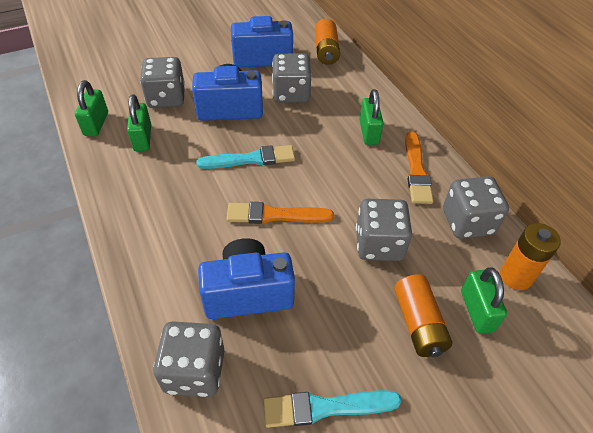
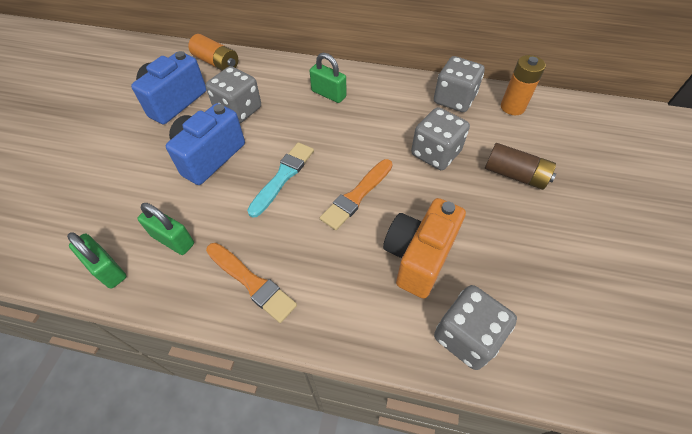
camera: 50 degrees left, 5 degrees up
grey dice [140,57,185,108] -> none
blue camera [198,238,295,319] -> orange camera [383,198,466,299]
turquoise brush [264,390,402,428] -> none
orange battery [394,274,452,357] -> brown battery [485,143,556,190]
orange brush [405,131,433,204] -> orange brush moved to [206,243,297,323]
green padlock [461,267,507,334] -> none

